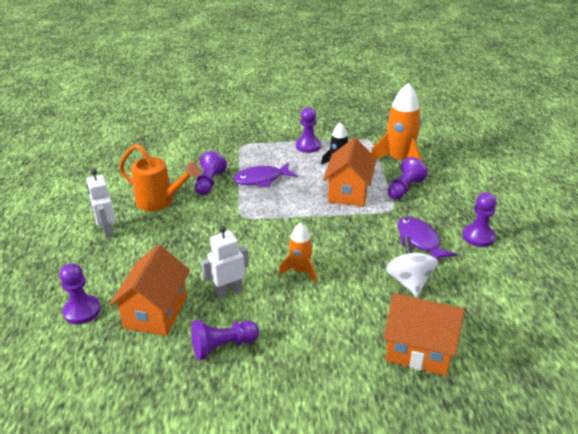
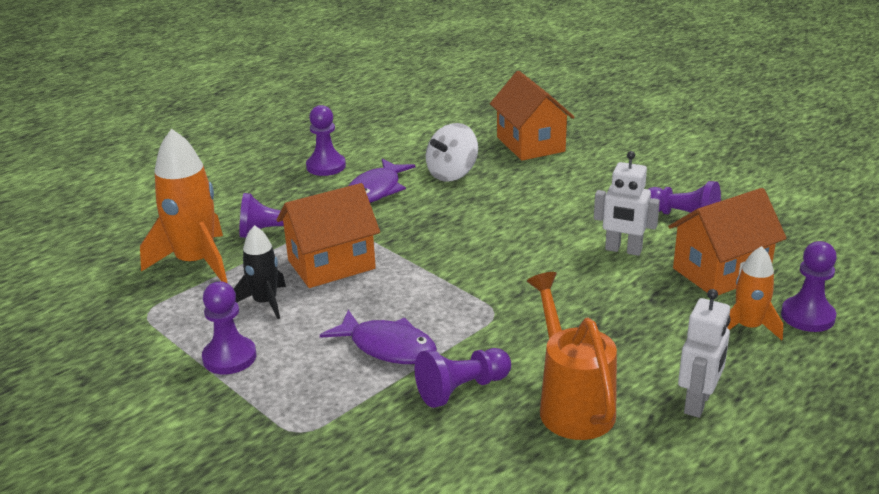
camera: 130 degrees left, 5 degrees down
orange rocket [279,222,317,283] -> orange rocket moved to [728,246,783,340]

